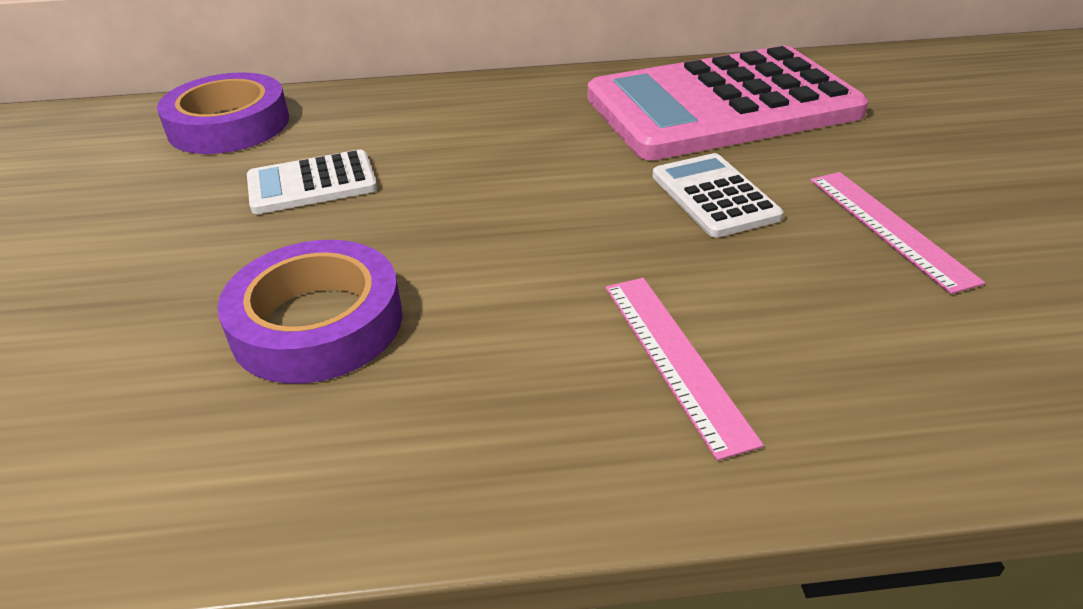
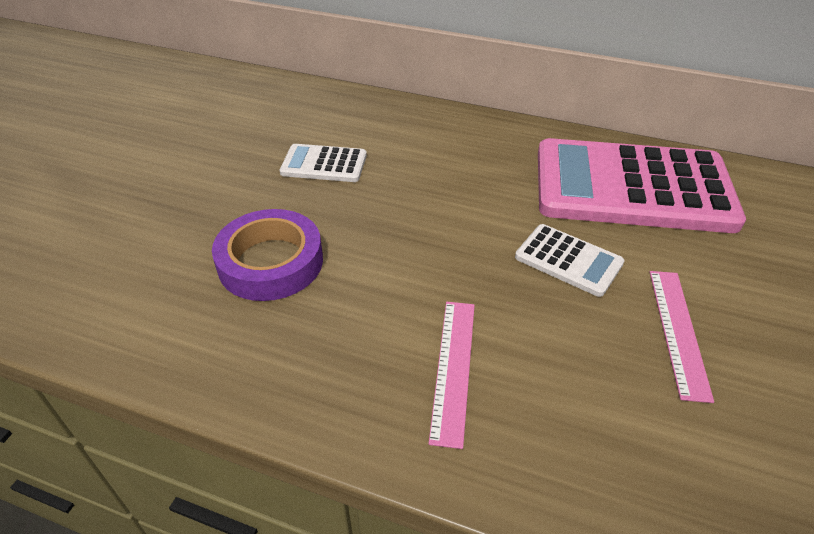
camera: 25 degrees right, 5 degrees up
purple tape [157,72,289,154] -> none
white calculator [652,153,783,238] -> white calculator turned 120 degrees clockwise [515,224,625,297]

